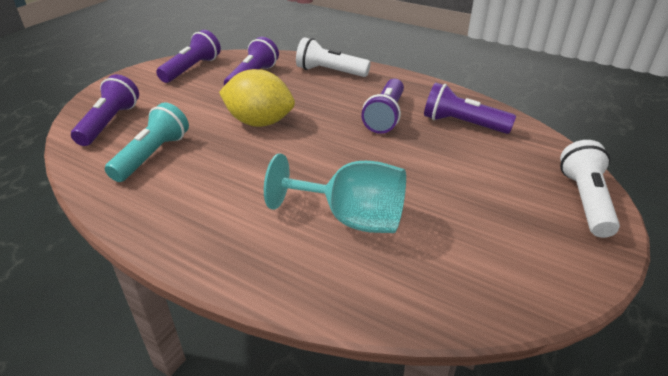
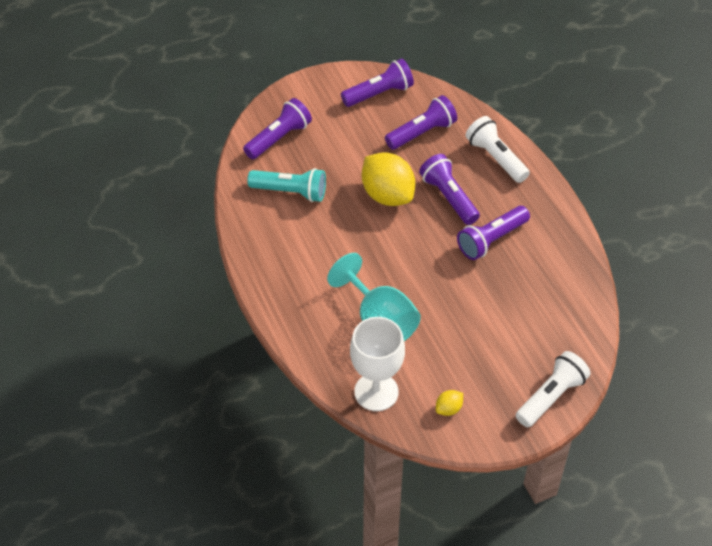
camera: 35 degrees right, 15 degrees up
turquoise flashlight [105,102,189,182] -> turquoise flashlight turned 45 degrees clockwise [247,168,326,202]
purple flashlight [424,82,516,134] -> purple flashlight moved to [419,154,480,225]
none -> white goblet [350,317,405,411]
none -> yellow lemon [436,390,463,416]

